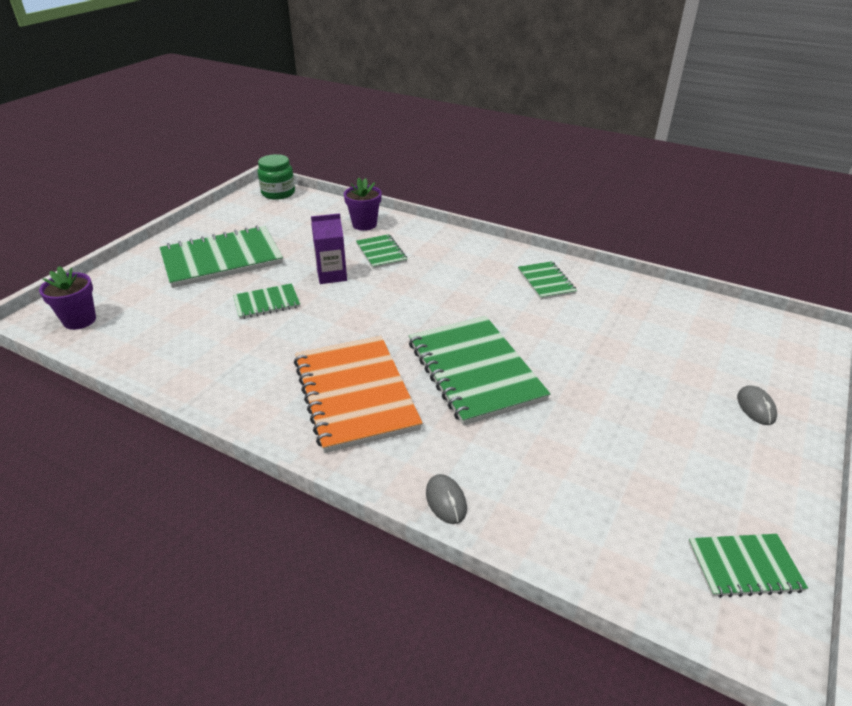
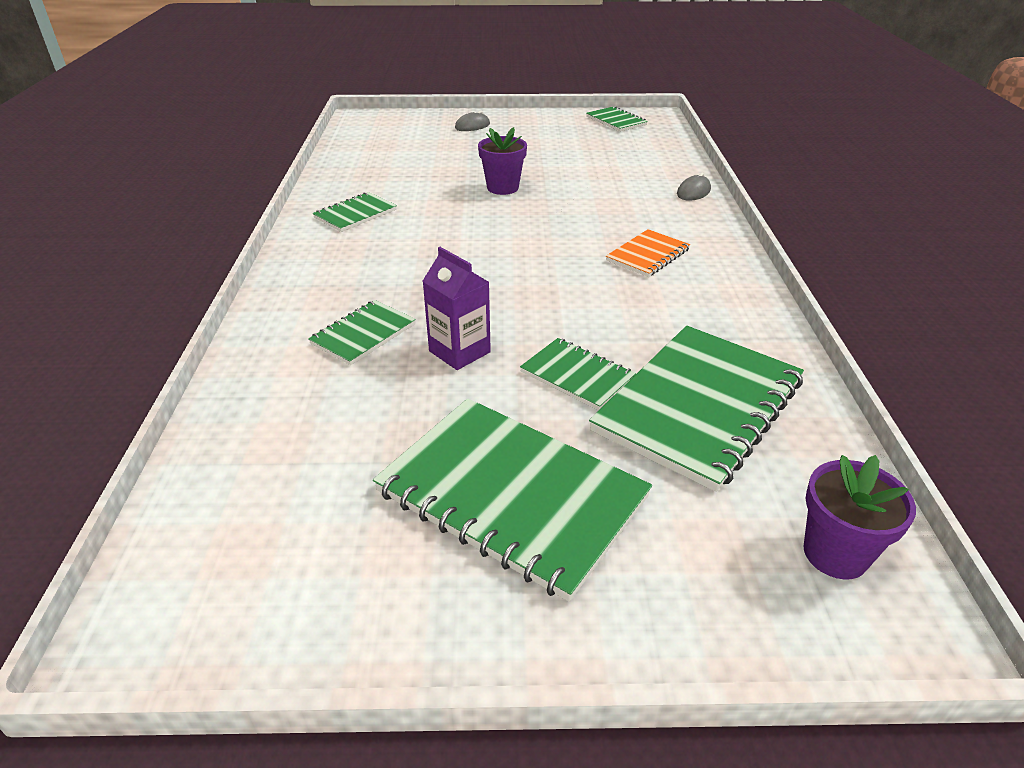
camera: 120 degrees left, 0 degrees up
green jar [258,154,295,200] -> none
orange notebook [294,336,422,453] -> orange notebook [606,229,690,277], size x0.51
purple flower pot [344,178,382,231] -> purple flower pot moved to [478,127,527,195]
green notebook [409,316,550,426] -> green notebook moved to [589,326,804,492]

